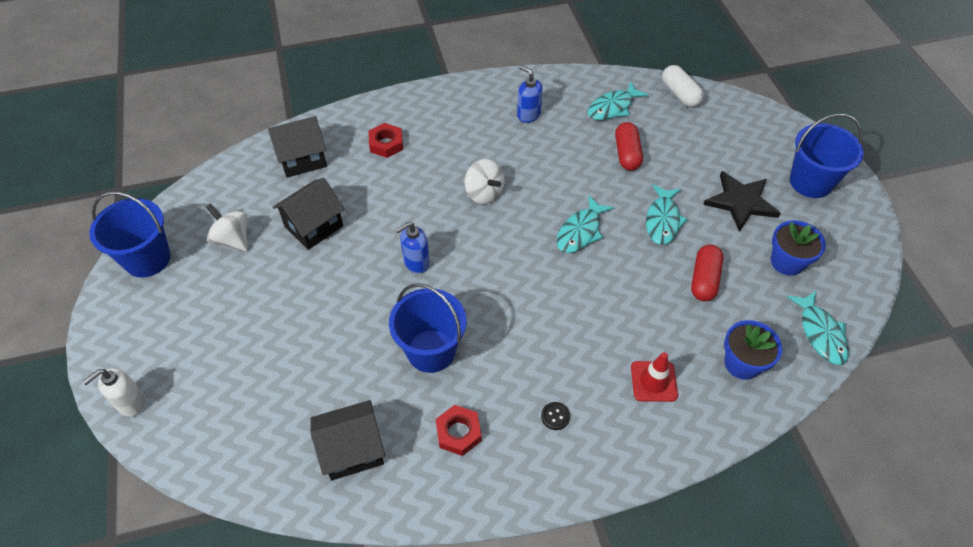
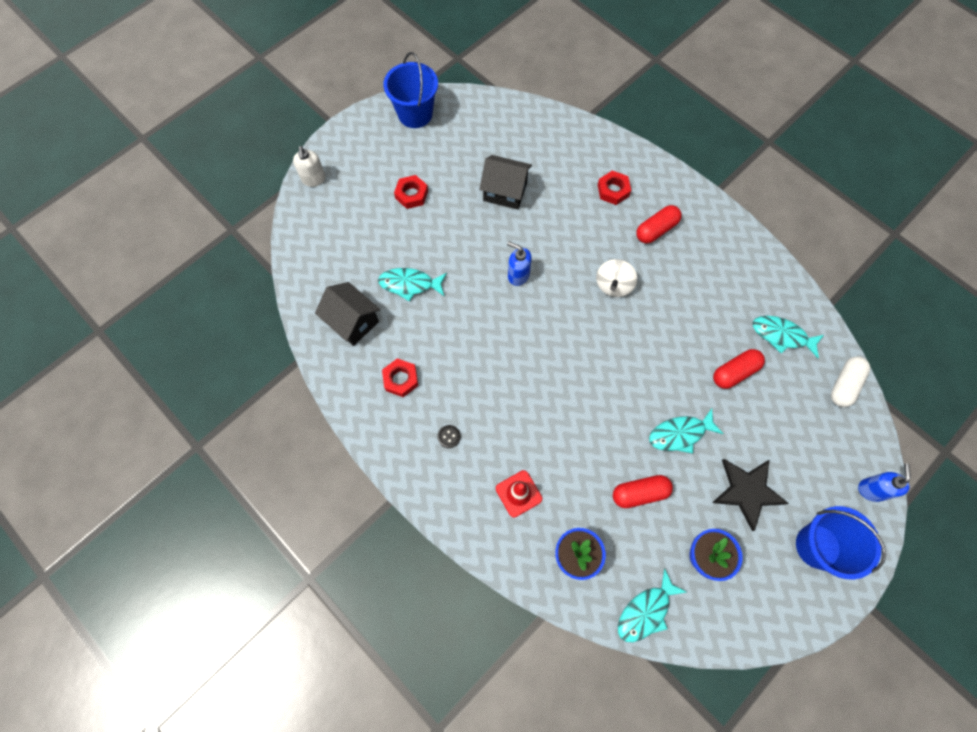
camera: 60 degrees right, 15 degrees up
white soap dispenser [82,368,146,417] -> white soap dispenser turned 120 degrees counterclockwise [293,146,326,187]
white spinning top [206,203,248,252] -> none
black house [268,116,327,177] -> none
blue bucket [389,283,467,373] -> none
blue soap dispenser [517,65,543,123] -> blue soap dispenser moved to [858,463,911,502]
turquoise fish [557,195,614,253] -> turquoise fish moved to [378,268,447,302]
none -> red nut [394,175,428,209]
none -> red capsule [636,205,682,244]

